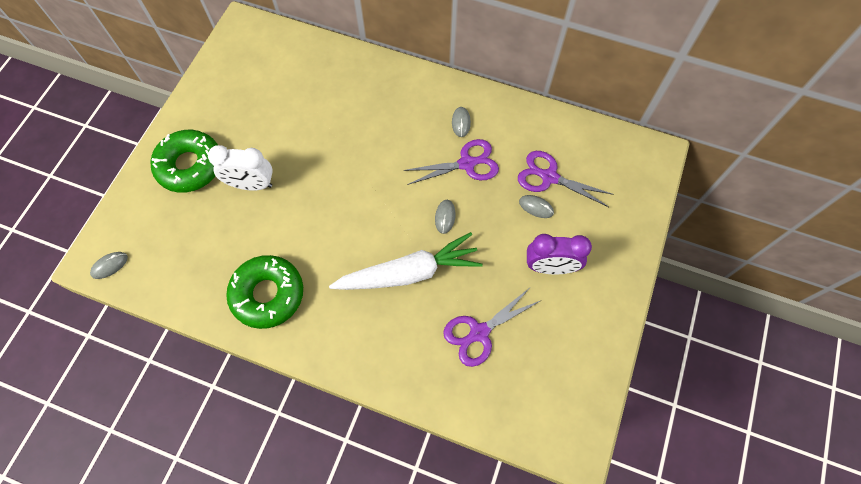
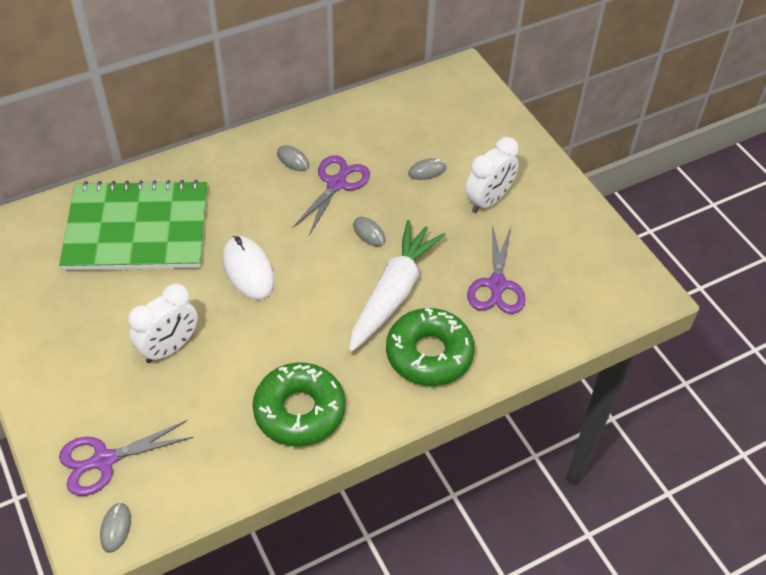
camera: 50 degrees left, 15 degrees down
green donut [150,130,218,193] -> green donut moved to [386,308,475,386]
purple scissors [518,151,614,207] -> purple scissors moved to [59,420,193,496]
purple clock [527,234,592,274] -> white clock [465,137,519,213]
none -> green notebook [59,180,207,271]
none -> white mouse [223,236,274,300]

